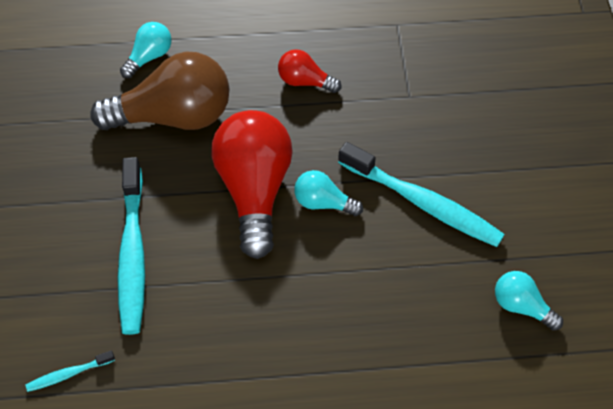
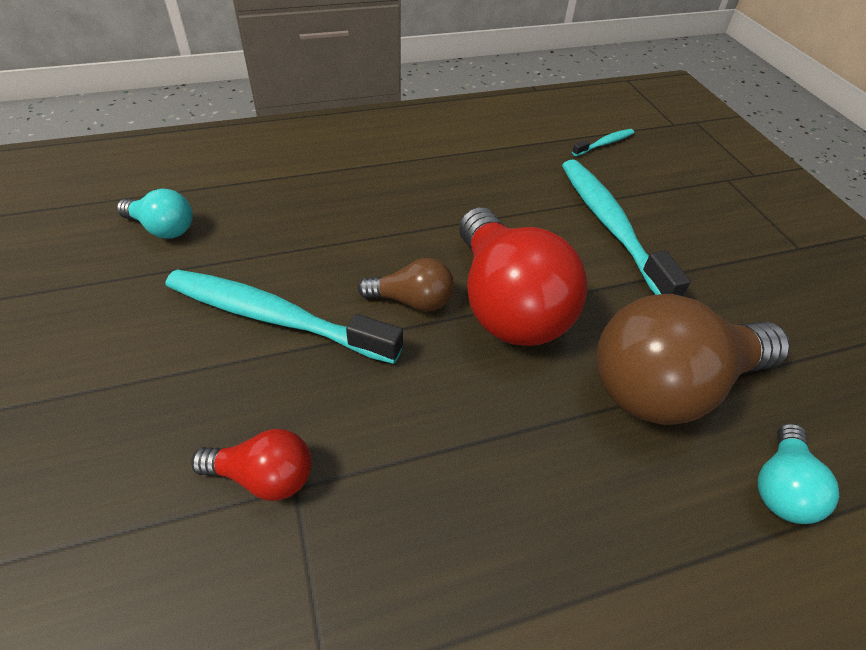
camera: 165 degrees right, 10 degrees down
red light bulb [278,49,341,93] -> red light bulb moved to [191,429,312,501]
turquoise light bulb [294,170,363,216] -> brown light bulb [358,258,454,312]

